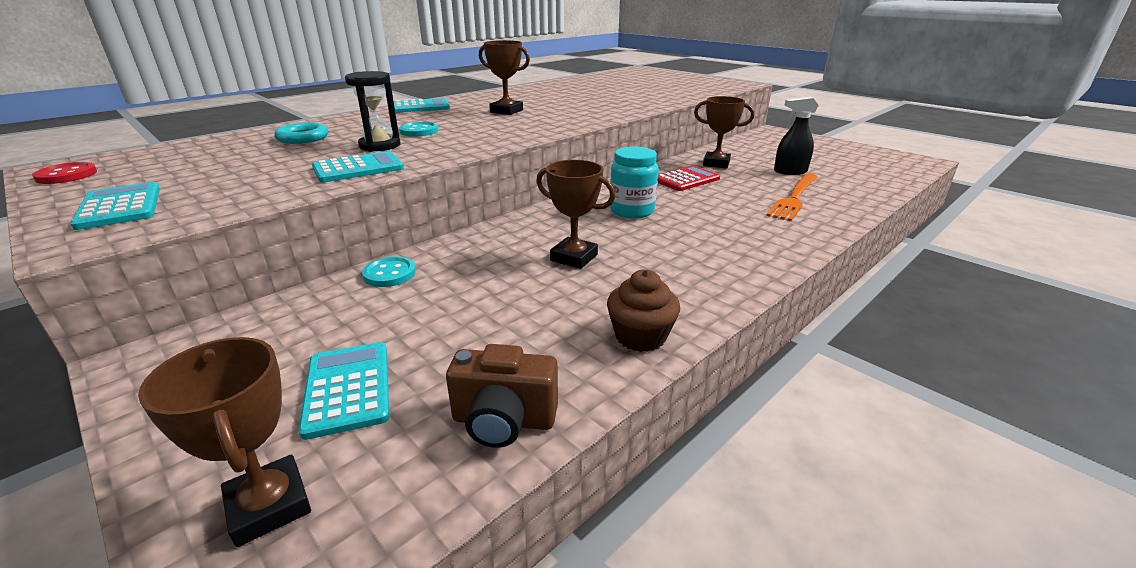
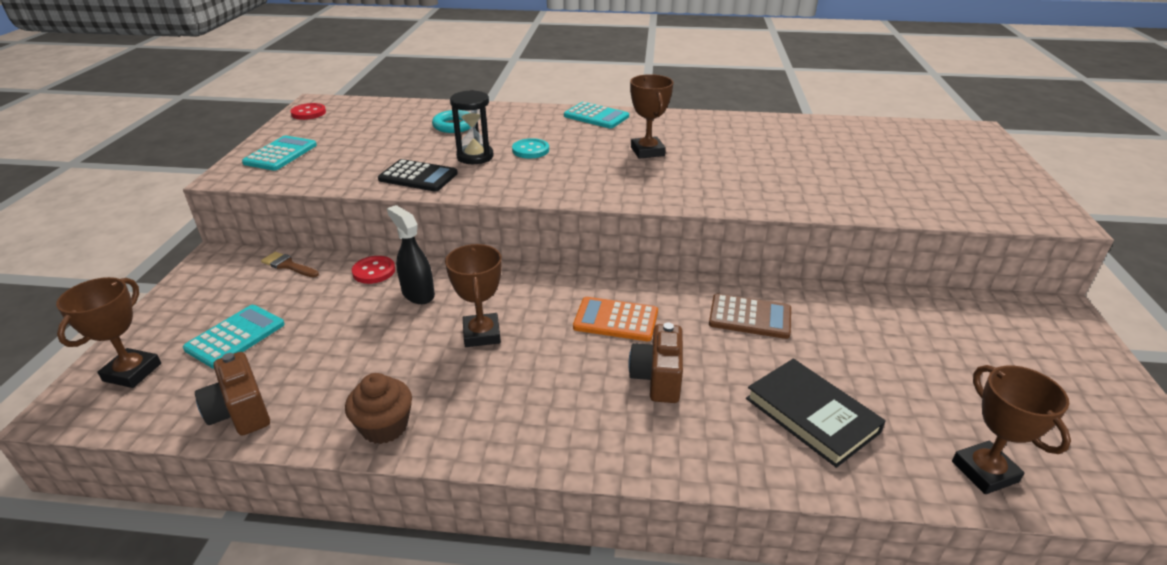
camera: 50 degrees right, 5 degrees up
turquoise calculator [312,151,404,183] -> black calculator [378,159,458,192]
turquoise button [362,257,416,287] -> red button [352,256,395,284]
turquoise jar [610,147,659,219] -> orange calculator [573,297,658,341]
red calculator [658,166,720,191] -> brown calculator [709,294,791,339]
brown trophy [694,96,754,169] -> brown trophy moved to [952,365,1071,494]
orange fork [766,173,818,221] -> black book [746,359,886,468]
black spray bottle [774,97,819,175] -> black spray bottle moved to [387,205,435,304]
none -> brown brush [261,252,319,278]
none -> brown camera [628,323,683,403]

